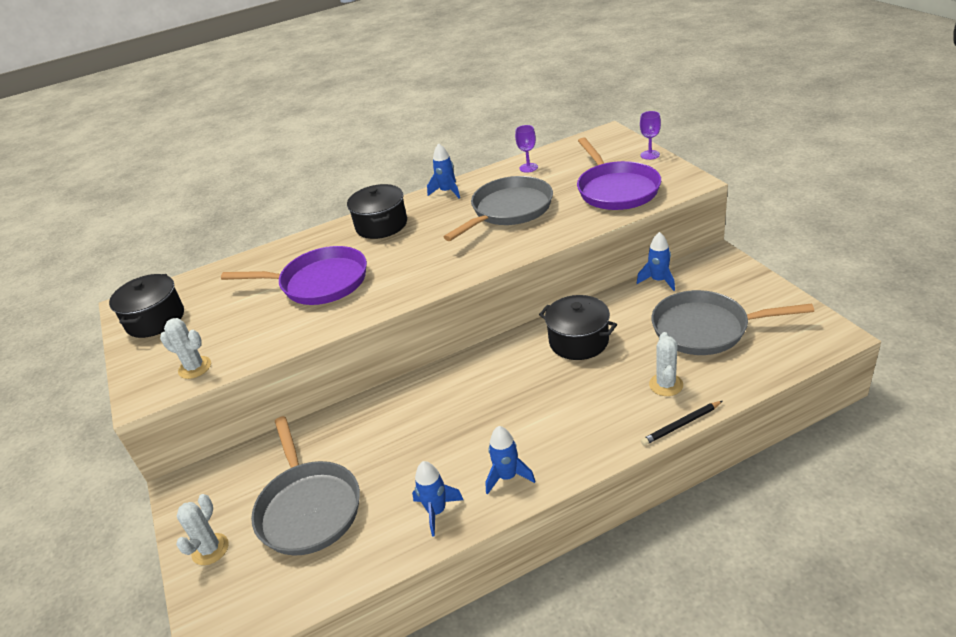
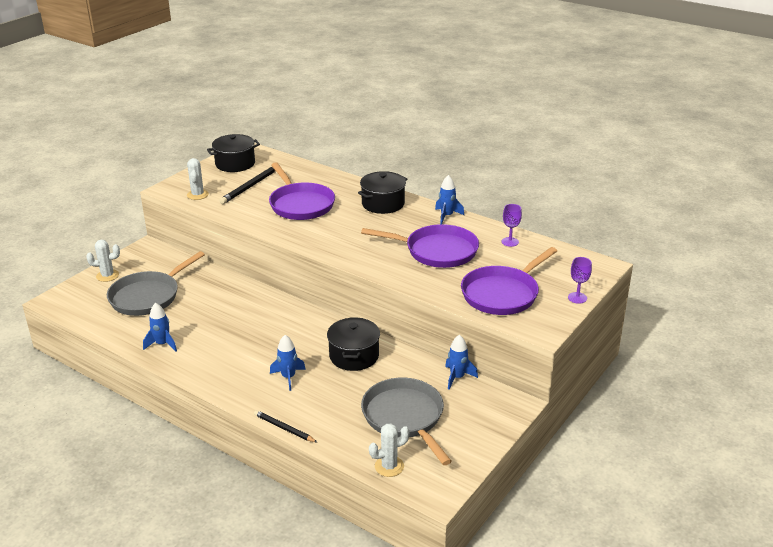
camera: 55 degrees right, 5 degrees down
grey pan [444,176,553,241] -> purple pan [361,224,479,268]
blue rocket [485,426,535,495] -> blue rocket moved to [270,335,306,391]
white cactus [649,332,683,396] -> white cactus moved to [369,424,410,477]
none -> black pencil [219,167,276,204]

